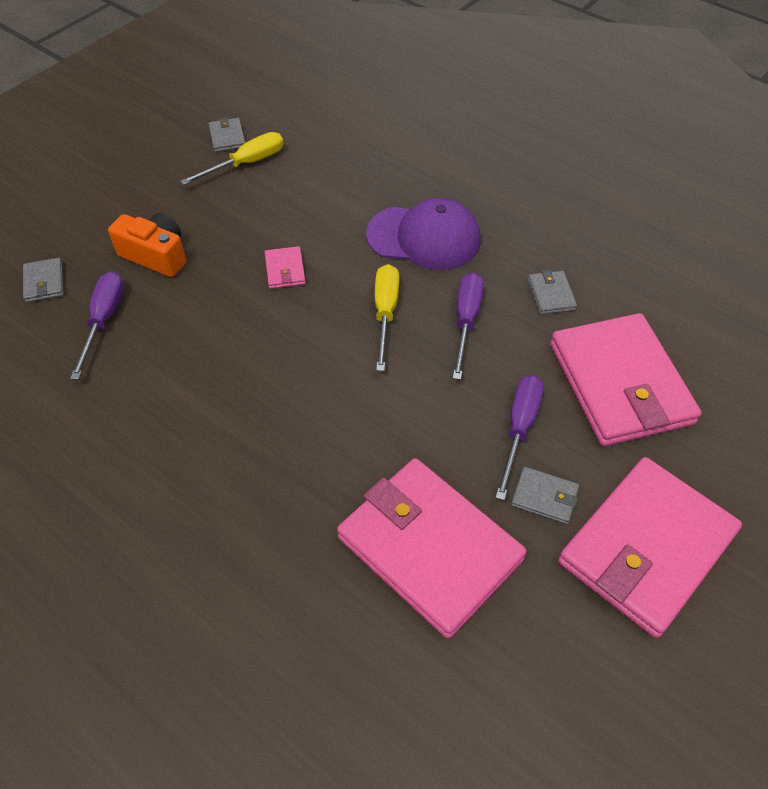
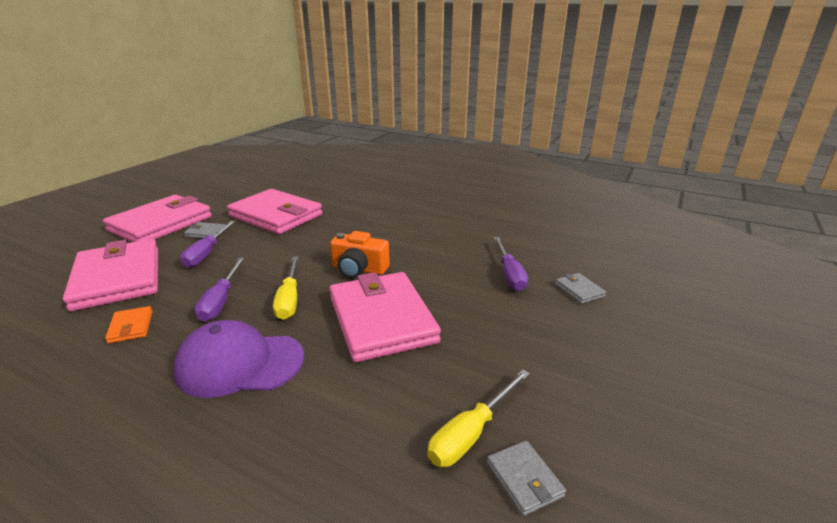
camera: 170 degrees right, 25 degrees down
orange camera [108,213,186,277] -> orange camera moved to [330,231,390,278]
pink wallet [265,246,306,289] -> pink wallet [329,272,441,362], size x2.50
grey wallet [528,270,577,315] -> orange wallet [105,306,153,343]

